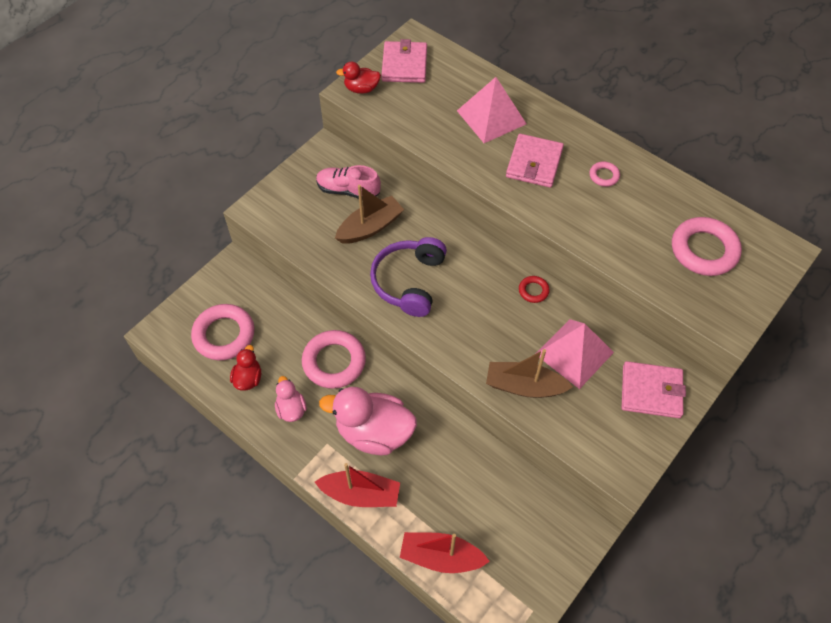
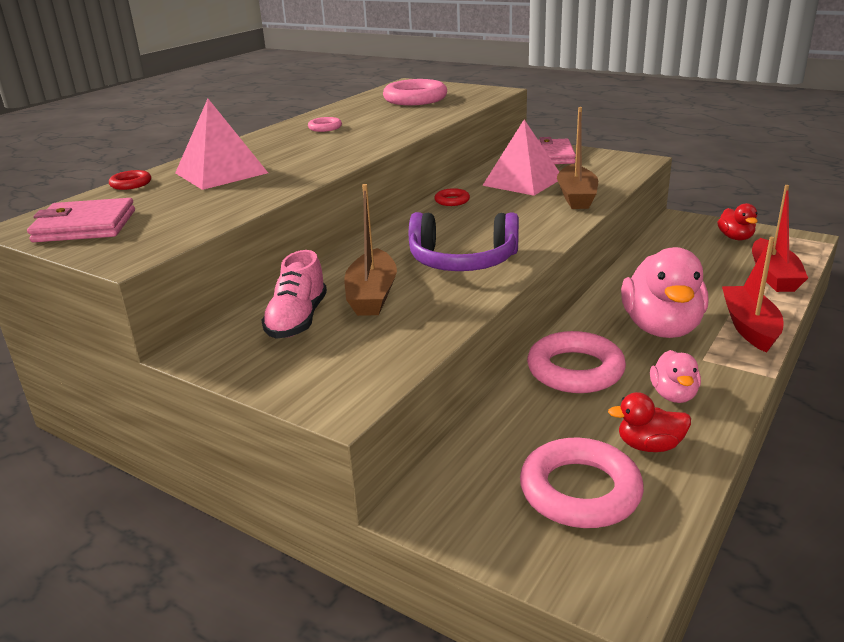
camera: 95 degrees left, 30 degrees down
pink duck [275,376,307,422] -> pink duck turned 60 degrees counterclockwise [650,350,701,403]
brown boat [335,185,404,244] -> brown boat turned 135 degrees counterclockwise [344,184,397,316]
red duck [336,62,381,94] -> red duck moved to [717,203,758,240]
pink wallet [506,134,564,188] -> none
none -> red ring [109,170,151,190]

